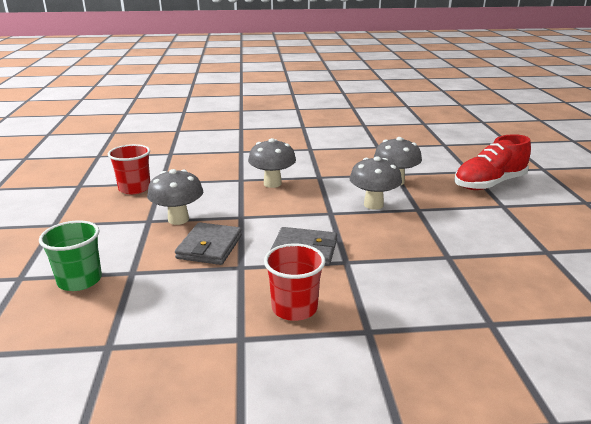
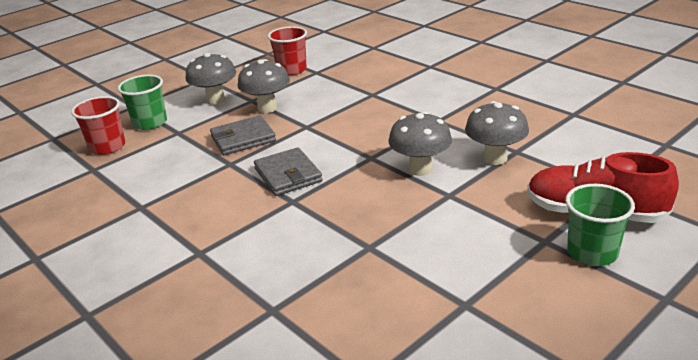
camera: 55 degrees right, 5 degrees up
grey mushroom [248,138,296,188] -> grey mushroom moved to [185,53,236,105]
red cup [264,243,325,321] -> red cup moved to [71,96,125,155]
none -> green cup [566,184,635,266]

